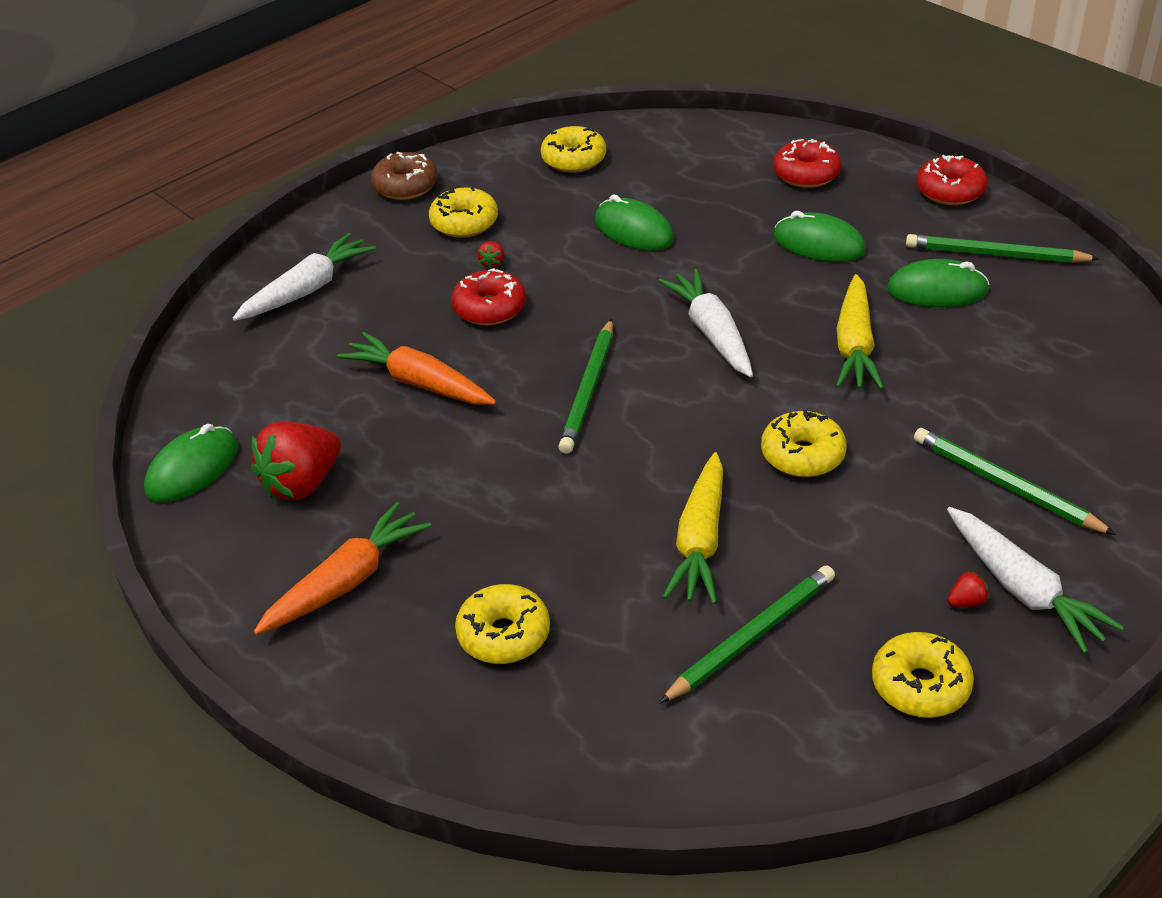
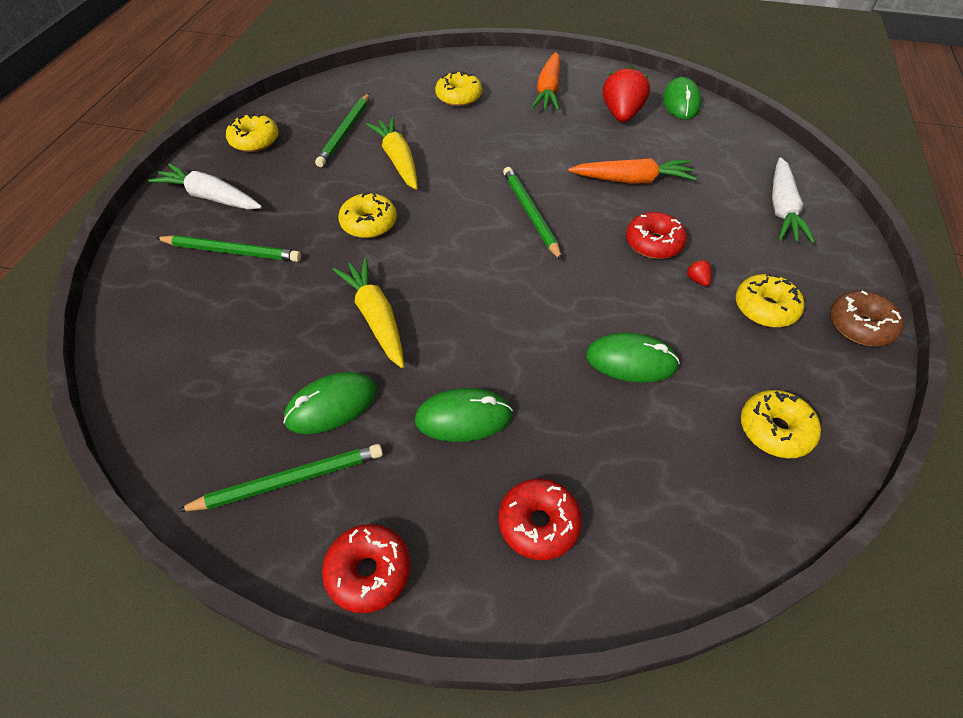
camera: 145 degrees right, 10 degrees up
white carrot [658,269,753,377] -> none
red strawberry [947,571,989,607] -> none

